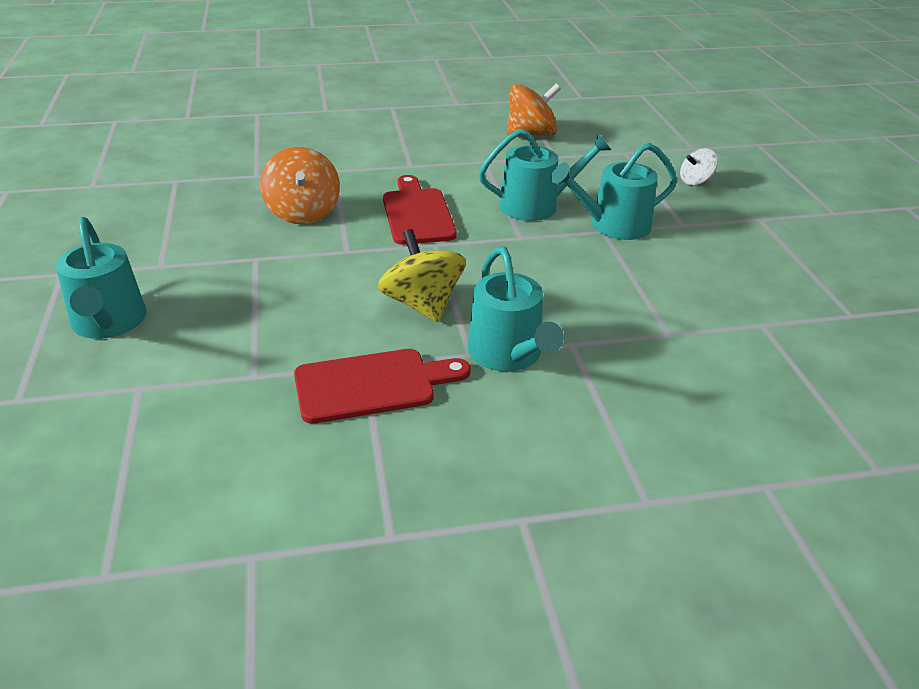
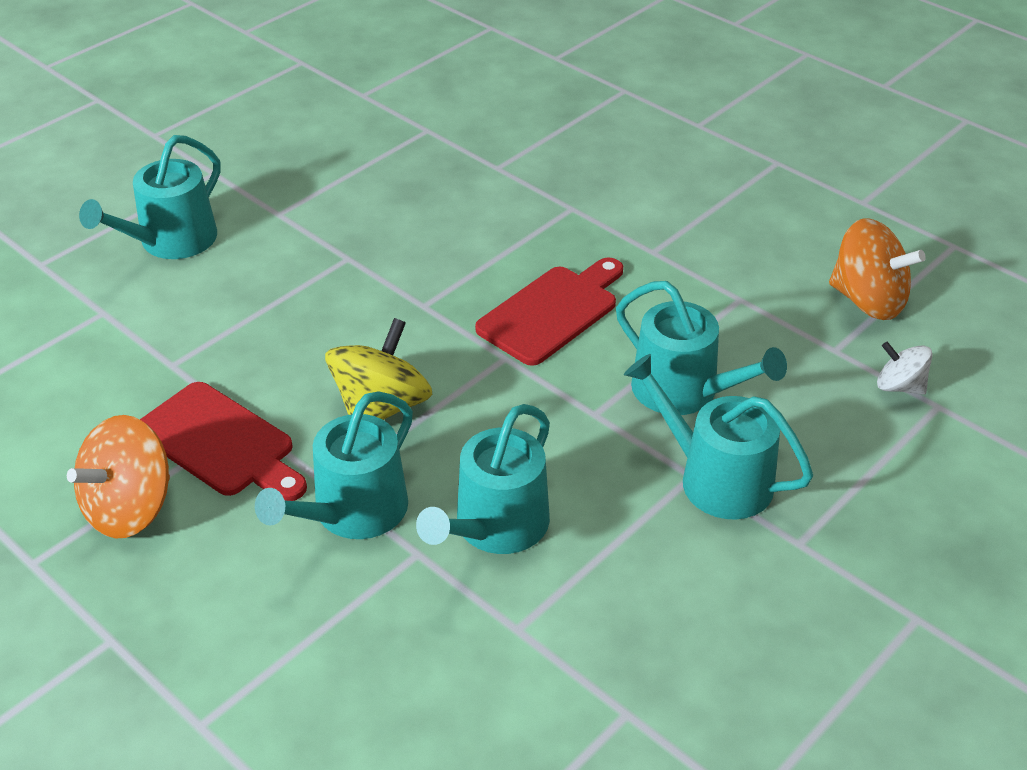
camera: 55 degrees right, 5 degrees up
orange spinning top [260,147,340,224] -> orange spinning top moved to [67,415,170,538]
white spinning top [680,148,718,185] -> white spinning top moved to [877,342,933,395]
none -> turquoise watering can [416,404,550,554]

